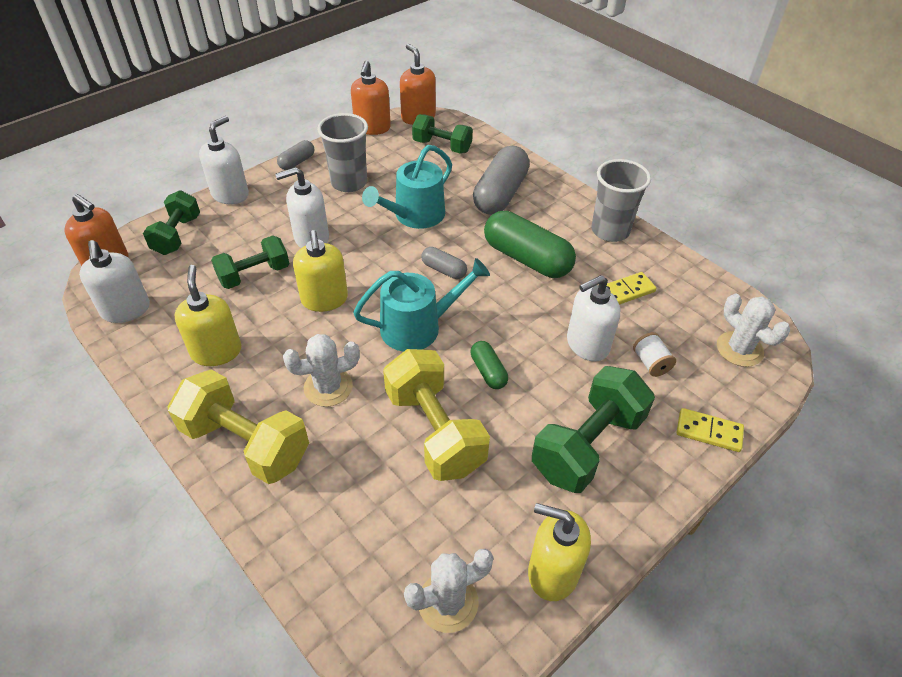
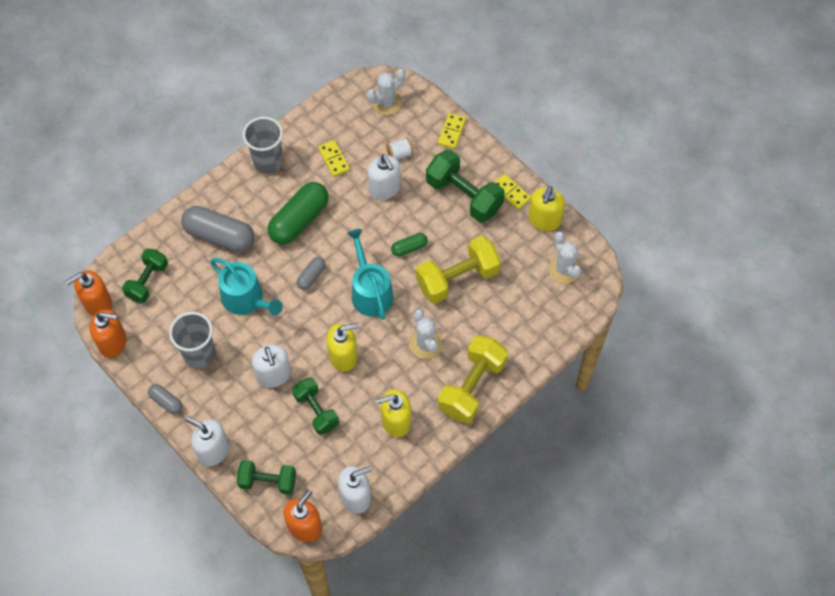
camera: 90 degrees left, 15 degrees up
none -> yellow domino [495,174,531,210]

